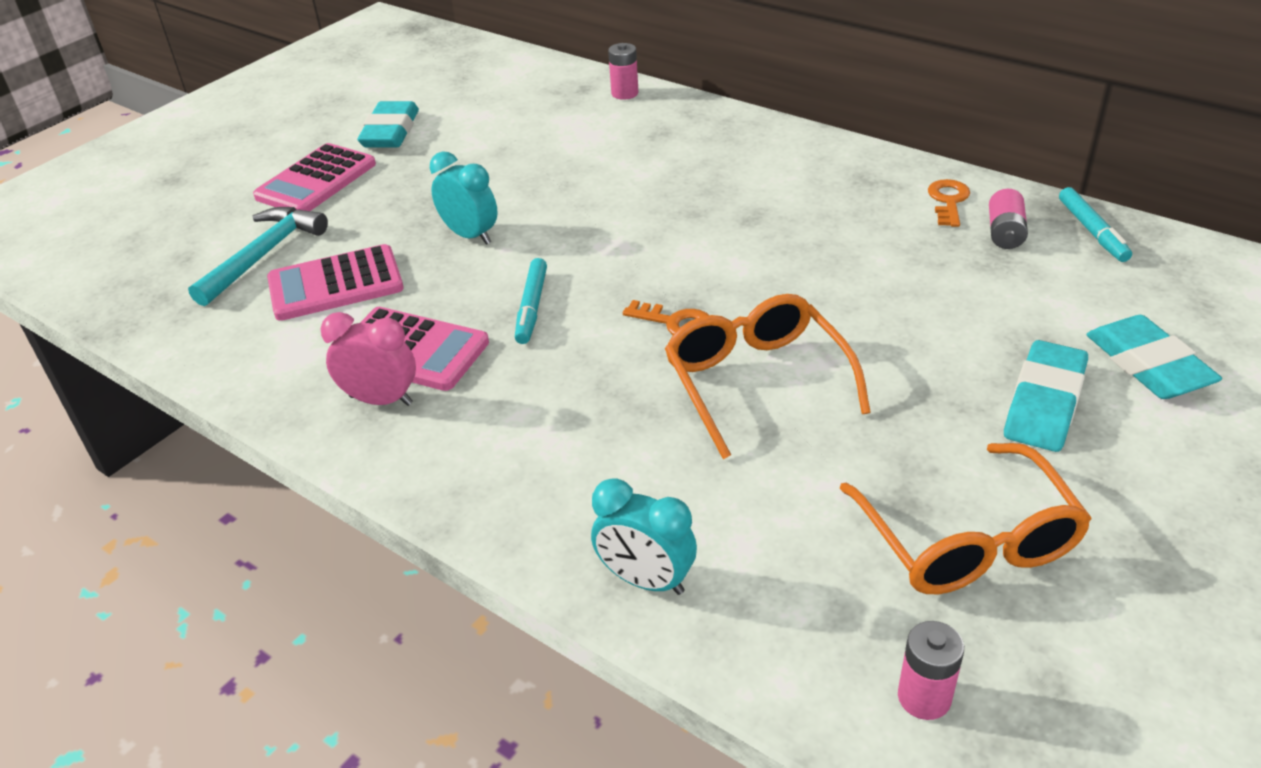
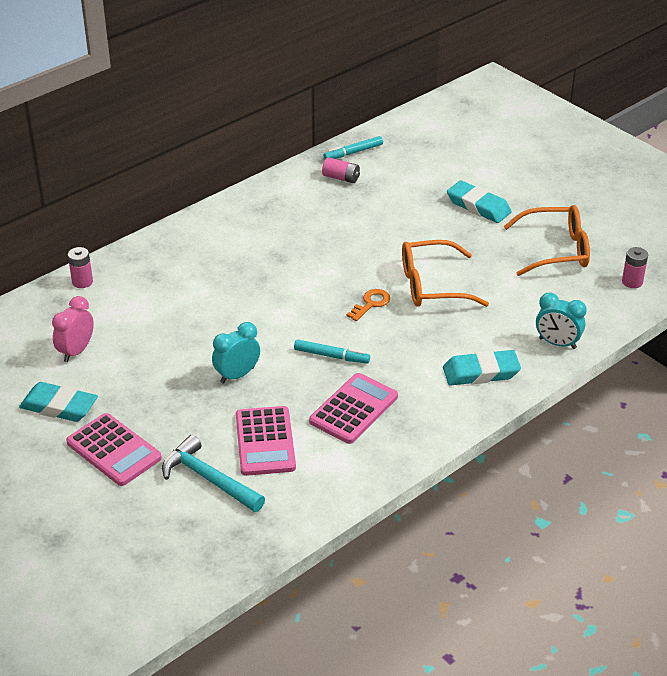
camera: 80 degrees left, 0 degrees up
pink clock [321,312,416,406] -> pink clock moved to [52,296,94,362]
turquoise clock [591,478,697,595] -> turquoise clock turned 75 degrees clockwise [536,292,587,349]
orange key [928,179,970,227] -> none
turquoise marker [1059,187,1132,262] -> turquoise marker turned 150 degrees clockwise [324,136,383,159]
turquoise eraser [1086,315,1222,399] -> turquoise eraser moved to [443,350,521,386]

